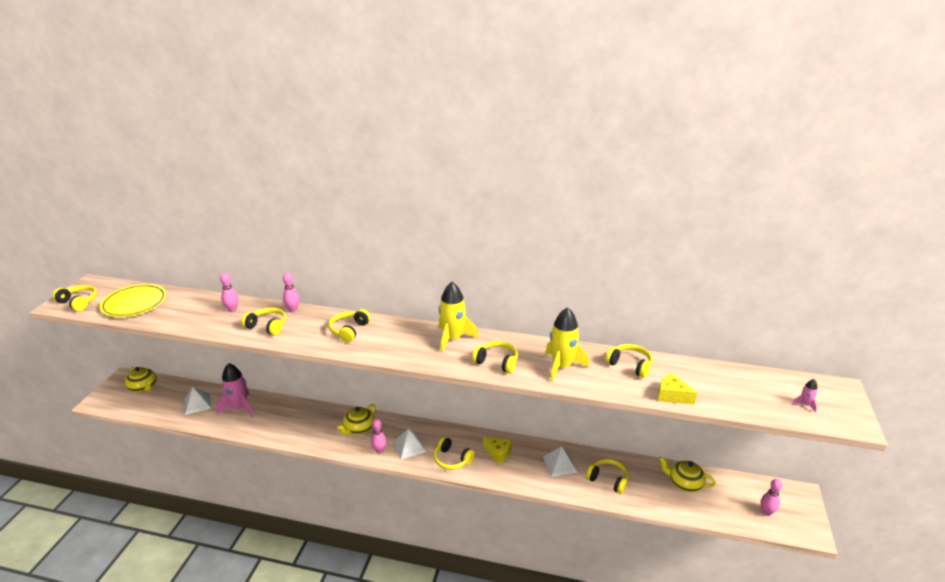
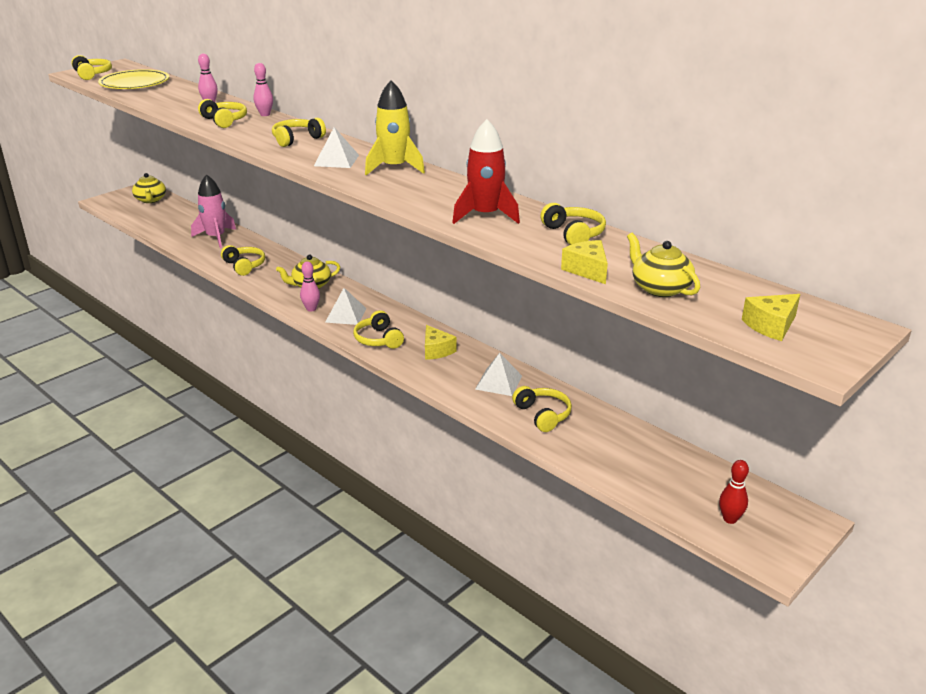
camera: 30 degrees right, 0 degrees up
white pyramid [184,387,211,415] -> white pyramid moved to [314,127,359,168]
yellow headphones [472,341,518,373] -> yellow headphones moved to [221,245,265,276]
yellow rocket [545,307,589,382] -> red rocket [452,119,520,224]
yellow teapot [659,457,716,492] -> yellow teapot moved to [627,233,700,297]
pink bowling pin [761,479,782,516] -> red bowling pin [719,460,749,524]
pink rocket [792,379,818,413] -> yellow cheese [742,294,800,341]

